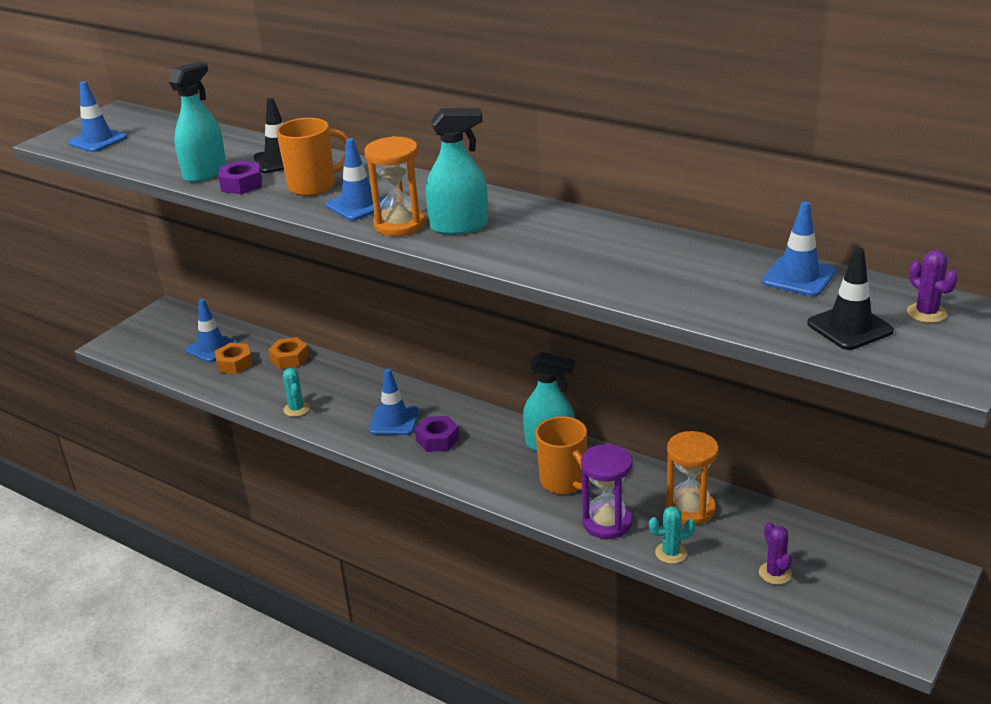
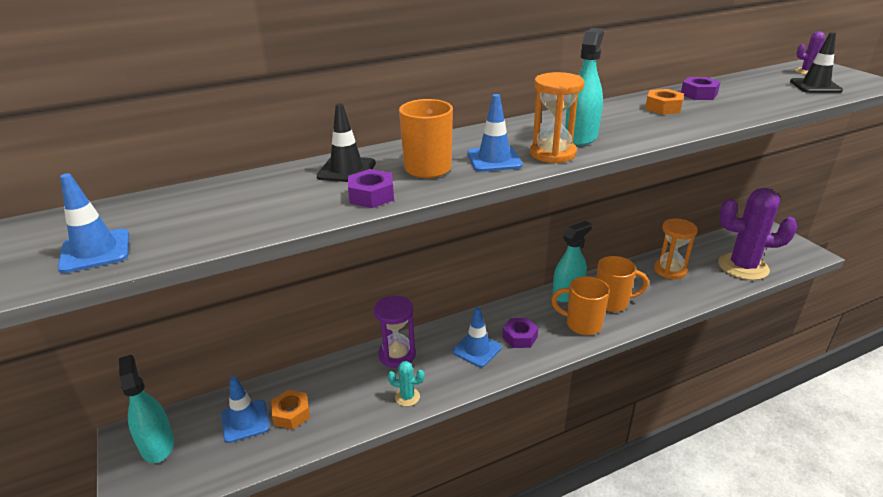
camera: 60 degrees left, 0 degrees up
turquoise spray bottle [169,61,226,182] -> turquoise spray bottle moved to [119,355,174,463]
orange nut [268,337,309,369] -> orange nut moved to [645,89,684,115]
purple hourglass [581,444,632,539] -> purple hourglass moved to [374,296,416,368]
turquoise cactus [649,506,695,564] -> none
purple cactus [759,522,792,585] -> purple cactus [718,188,798,280], size x2.43
blue traffic cone [762,201,836,296] -> none
none -> orange mug [551,276,610,335]
none -> purple nut [681,77,720,100]

